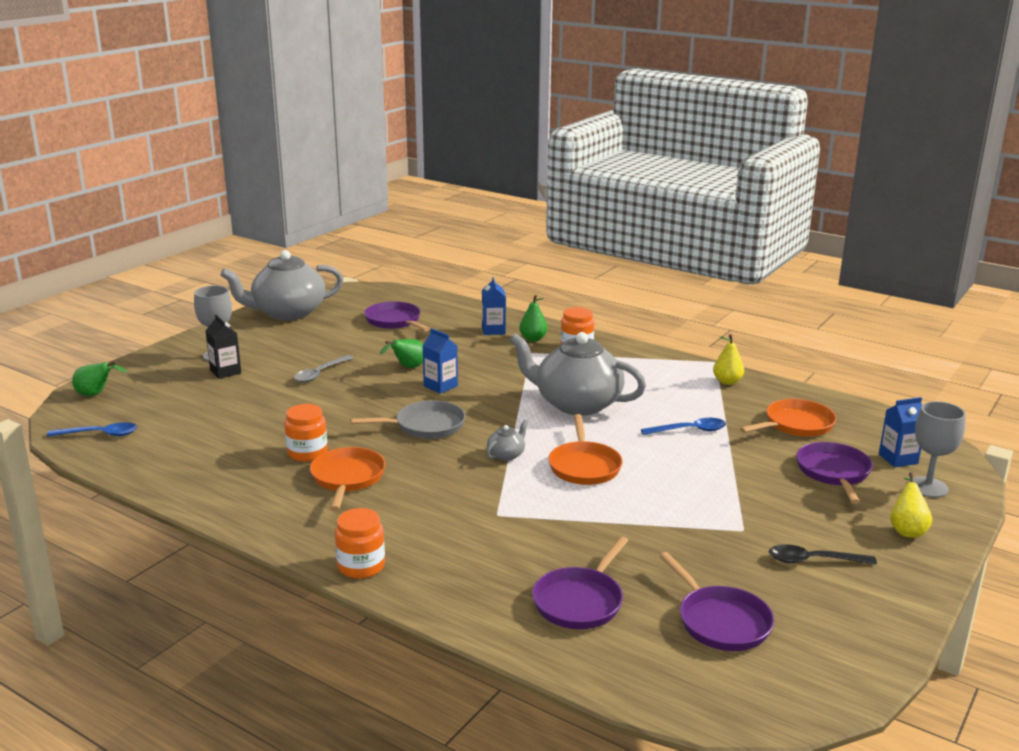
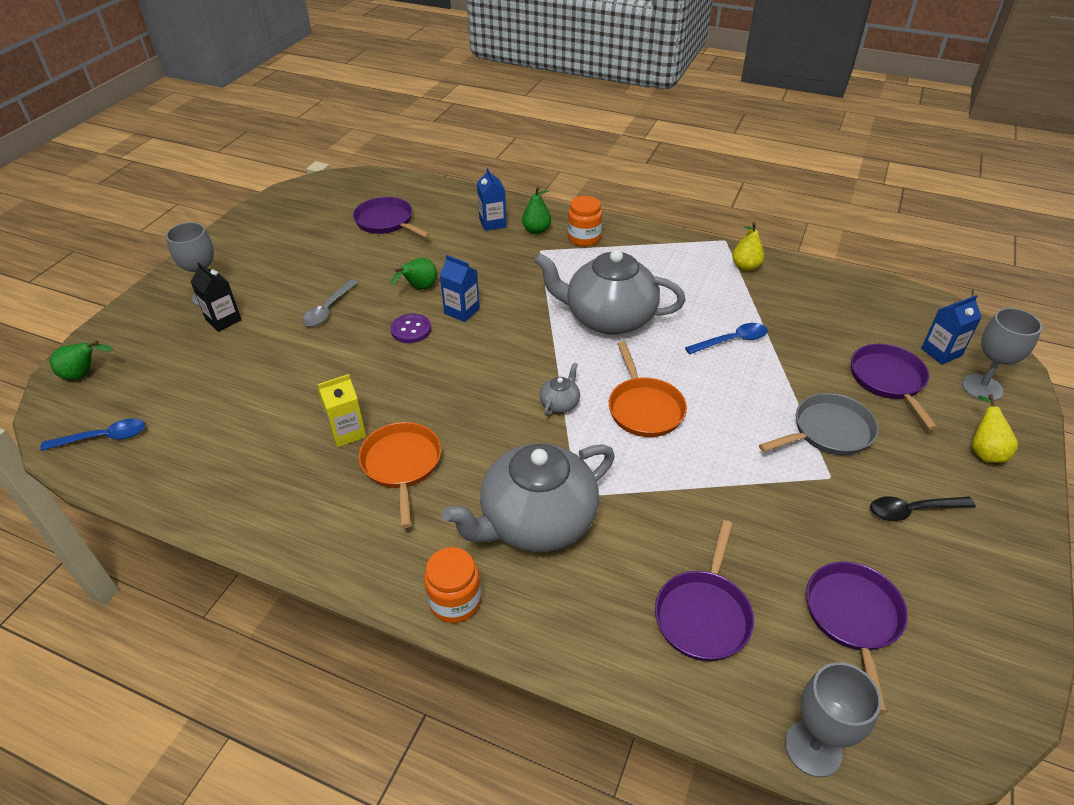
camera: 10 degrees left, 20 degrees up
grey teapot [220,250,343,320] -> grey teapot moved to [442,443,615,552]
orange jar [284,404,327,462] -> yellow carton [317,374,366,447]
grey pan [350,400,466,439] -> grey pan moved to [759,393,879,455]
purple pan [659,552,774,651] -> purple pan turned 135 degrees counterclockwise [806,562,908,713]
orange pan [740,399,836,437] -> none
none -> purple button [390,314,431,343]
none -> grey goblet [785,662,881,777]

